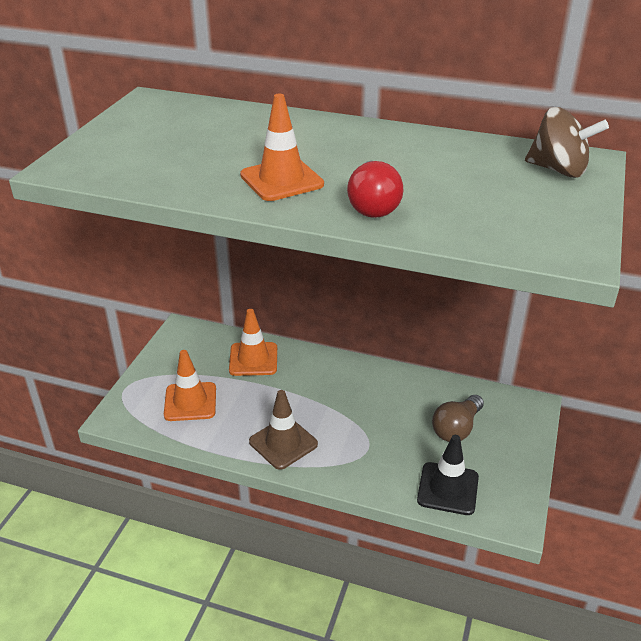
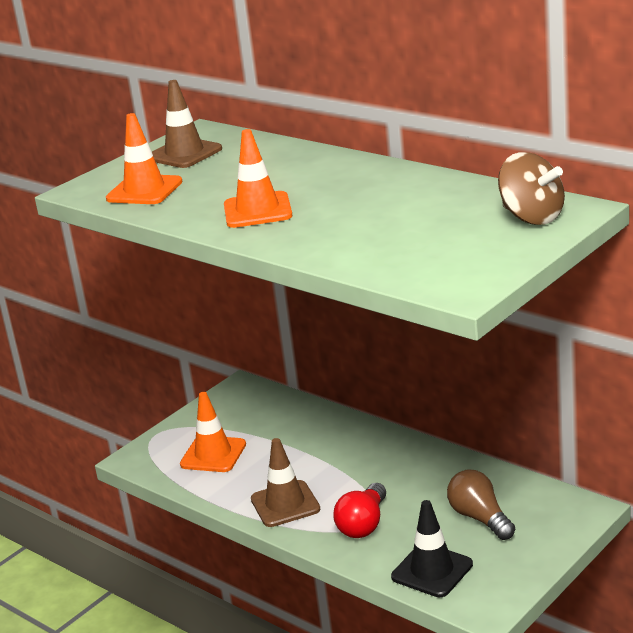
camera: 25 degrees right, 10 degrees down
orange traffic cone [229,309,277,376] -> orange traffic cone moved to [106,113,182,204]
red light bulb [347,161,404,218] -> red light bulb moved to [333,483,386,538]
brown light bulb [432,395,484,442] -> brown light bulb turned 90 degrees clockwise [447,469,515,540]
none -> brown traffic cone [152,80,222,168]

